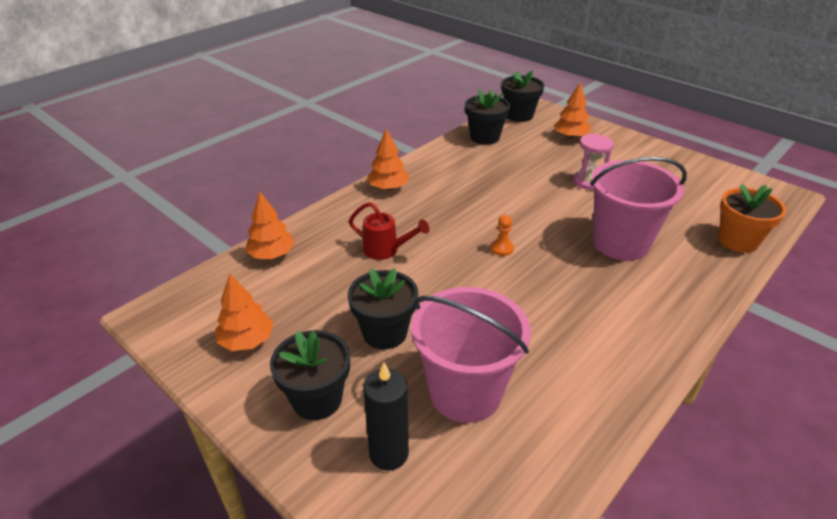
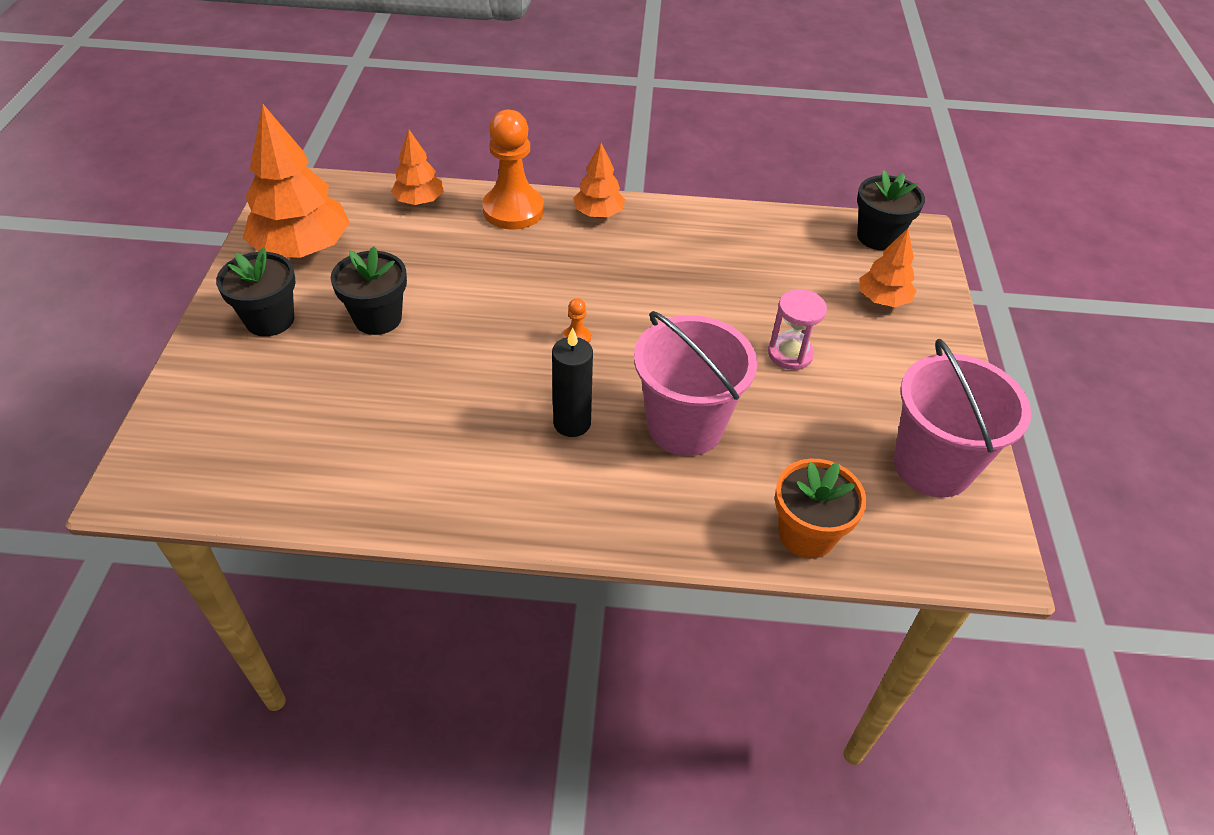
camera: 50 degrees right, 10 degrees up
orange tree [215,274,274,351] -> orange tree [243,103,350,258], size x1.84
red watering can [349,202,430,260] -> none
black candle [363,362,409,471] -> black candle moved to [552,328,593,437]
pink bucket [411,287,531,423] -> pink bucket moved to [894,339,1031,497]
black flower pot [465,89,510,145] -> none
none -> orange pawn [482,110,544,230]

